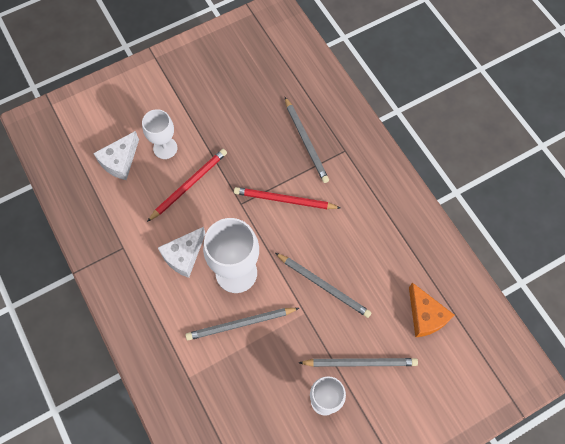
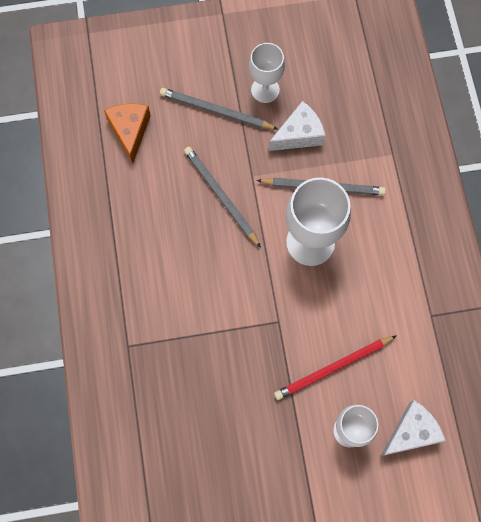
camera: 160 degrees left, 5 degrees up
white cheese [158,227,206,278] -> white cheese moved to [268,101,325,151]
red pencil [234,187,341,209] -> none
grey pencil [285,97,329,183] -> none

